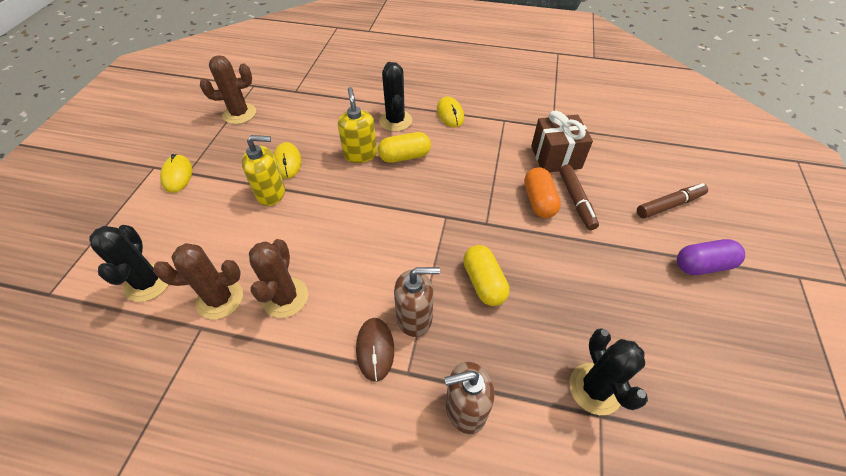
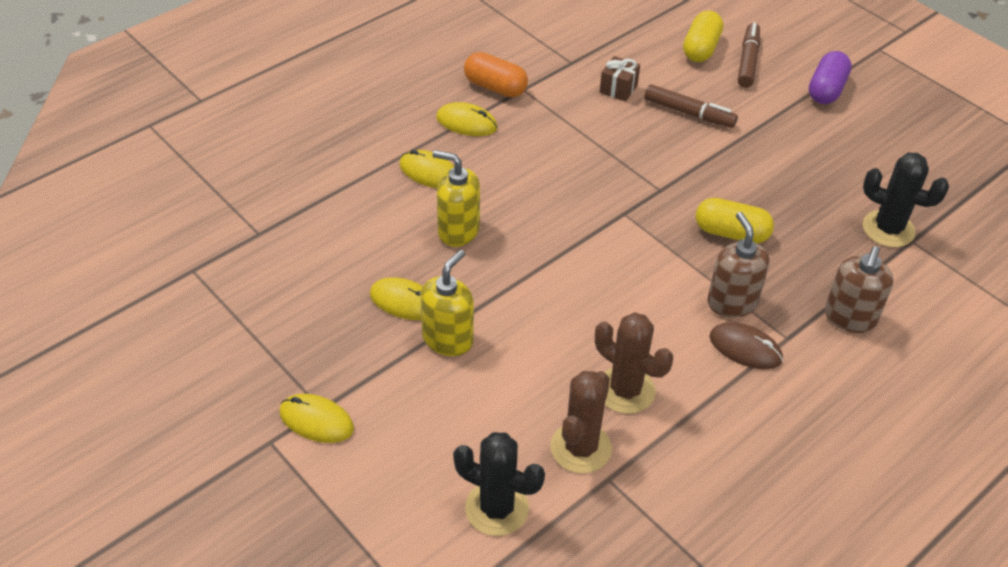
camera: 55 degrees left, 5 degrees down
brown cactus [200,55,256,124] -> none
yellow capsule [378,132,431,163] -> yellow capsule moved to [683,11,723,62]
black cactus [379,62,412,132] -> yellow mouse [400,150,454,188]
brown soap dispenser [394,267,440,337] -> brown soap dispenser turned 45 degrees counterclockwise [707,212,770,318]
orange capsule [524,167,561,218] -> orange capsule moved to [464,52,528,97]
brown gift [531,111,593,172] -> brown gift [600,56,640,102], size x0.57

